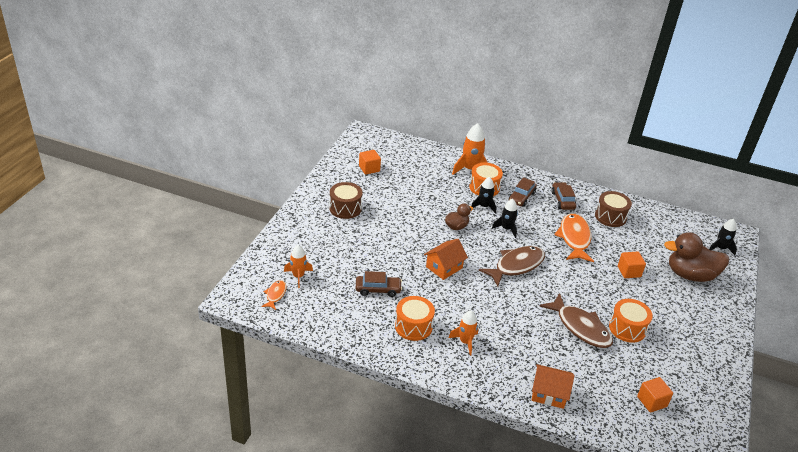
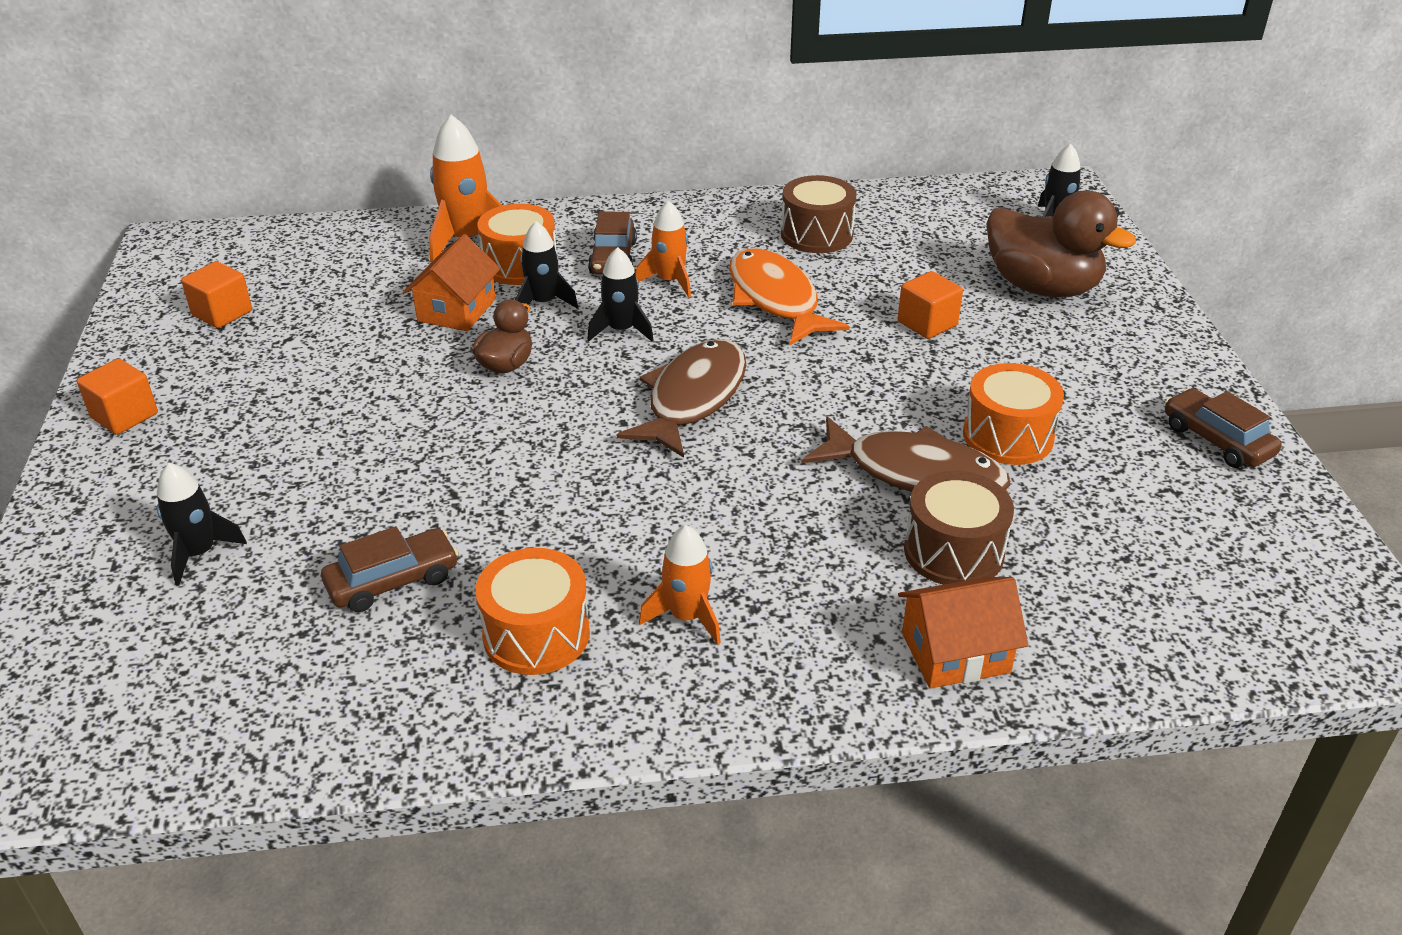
camera: 25 degrees left, 0 degrees up
orange fish [261,280,286,310] -> none
orange rocket [284,245,313,288] -> orange rocket moved to [636,200,691,297]
brown drum [329,182,362,219] -> brown drum moved to [904,471,1014,585]
orange house [424,239,468,280] -> orange house moved to [404,234,501,331]
brown car [551,182,576,210] -> brown car moved to [1165,388,1282,468]
orange cube [637,377,673,413] -> orange cube moved to [77,358,158,435]
brown duck [664,232,729,282] -> brown duck turned 120 degrees counterclockwise [986,190,1136,297]
none -> black rocket [157,463,247,586]

